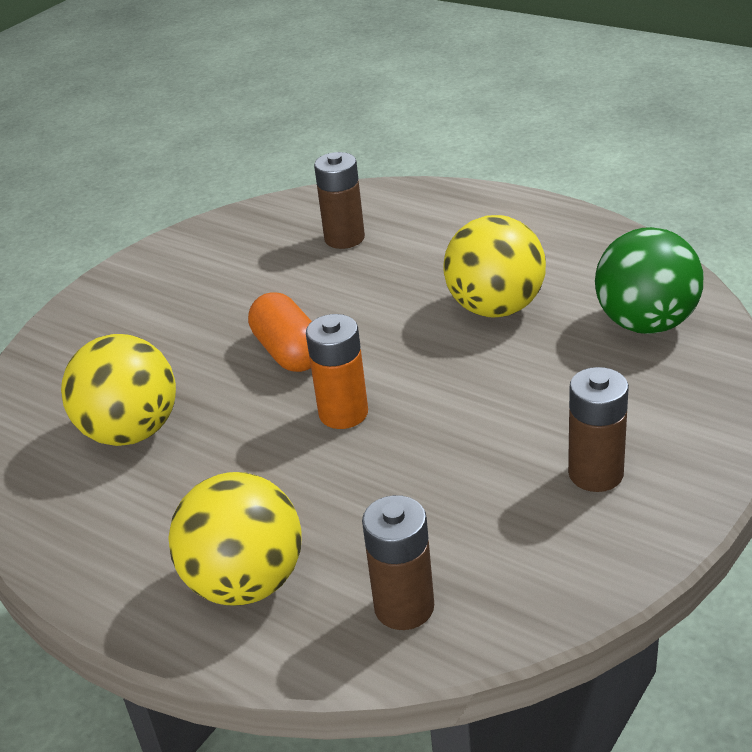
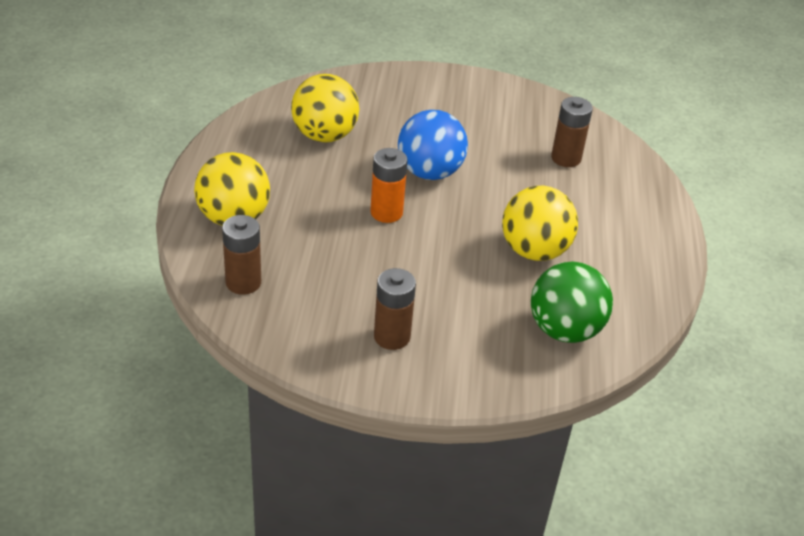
camera: 55 degrees right, 5 degrees up
orange capsule [248,292,312,372] -> blue ball [398,110,468,180]

